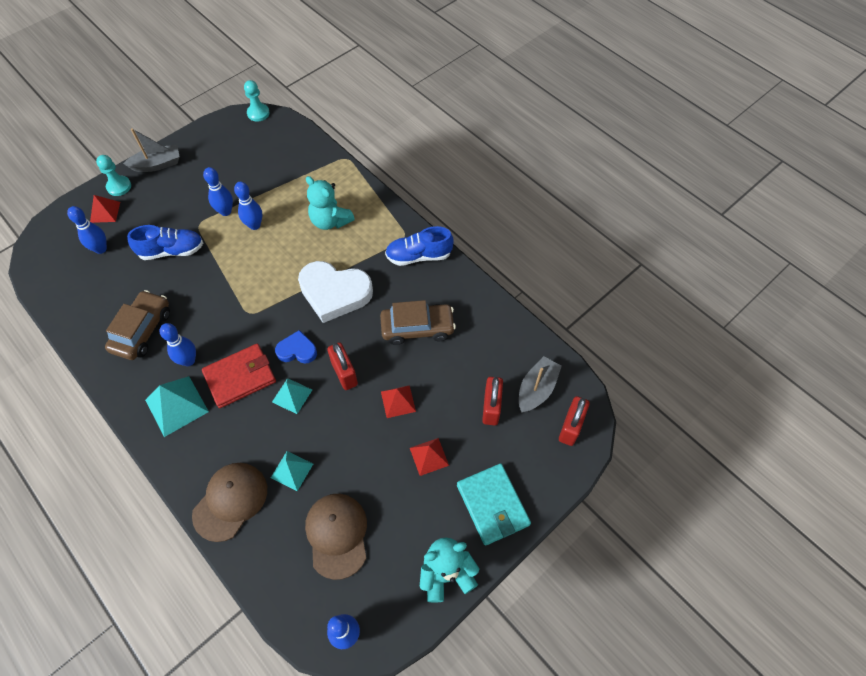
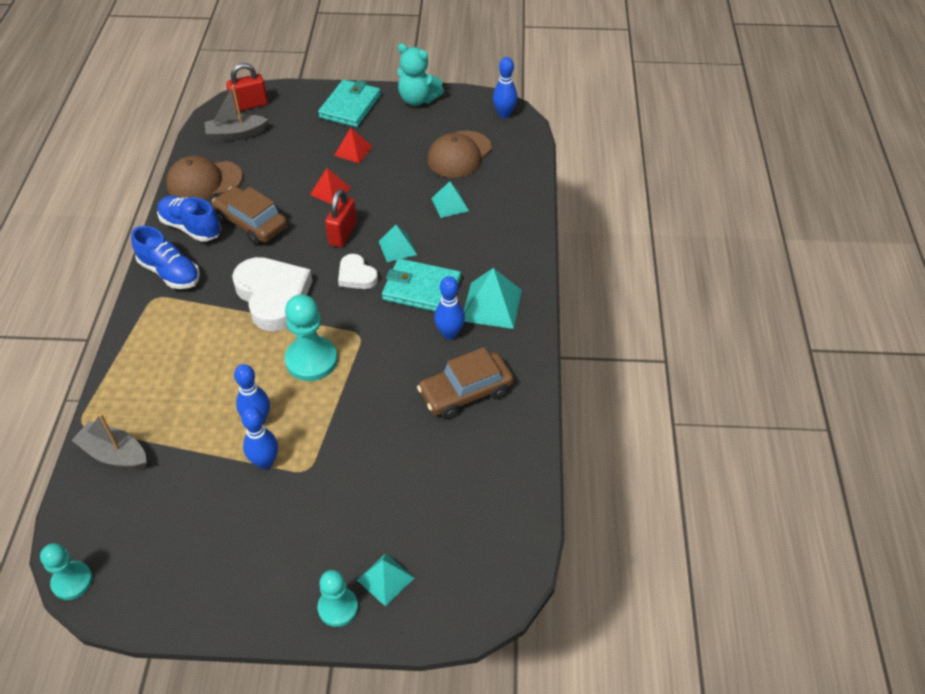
camera: 135 degrees left, 10 degrees down
blue bowling pin [67,206,107,254] -> none
red pyramid [90,195,120,223] -> turquoise pyramid [357,553,414,607]
grey boat [123,128,180,172] -> grey boat moved to [71,413,147,470]
blue shoe [127,225,203,260] -> blue shoe moved to [157,196,221,242]
brown cap [192,463,267,542] -> brown cap moved to [166,156,243,200]
red wallet [202,344,276,408] -> turquoise wallet [382,258,461,311]
blue heart [275,330,317,364] -> white heart [338,254,378,289]
turquoise teddy bear [306,176,355,230] -> none
red padlock [482,377,503,426] -> none
none -> turquoise pawn [285,294,338,381]

